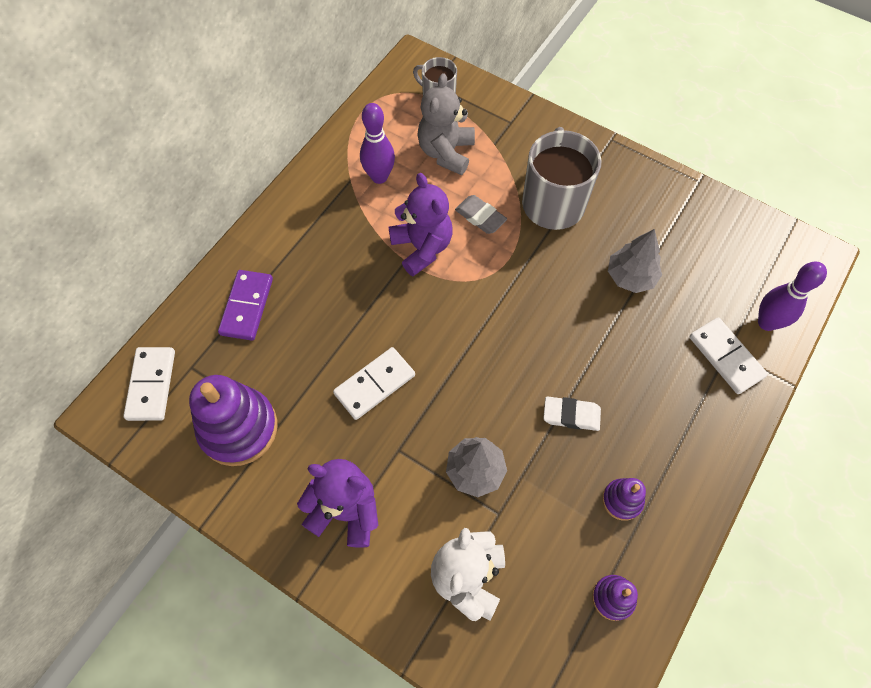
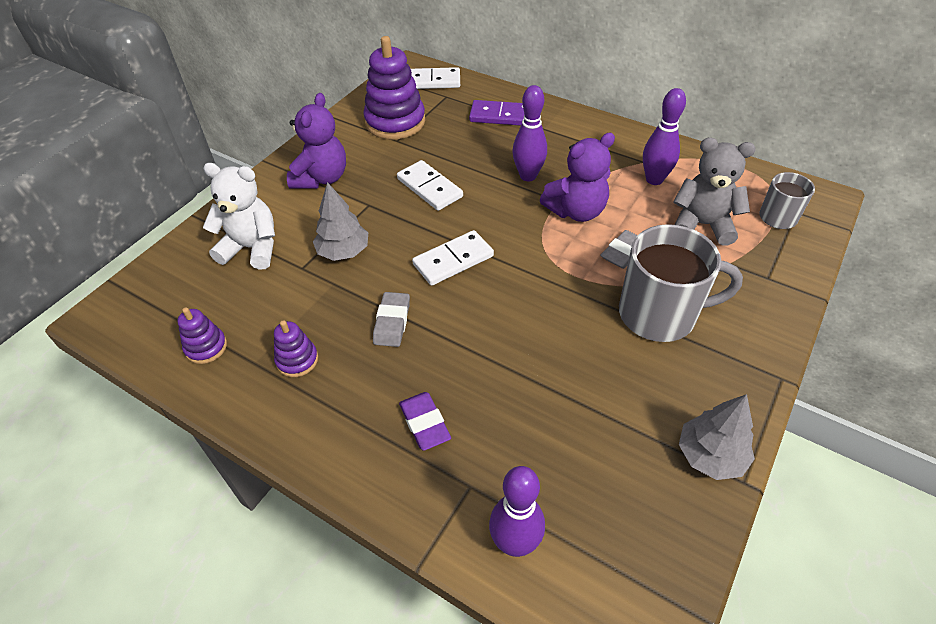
camera: 90 degrees right, 15 degrees down
white eraser [543,396,601,431] -> grey eraser [373,292,410,347]
grey tree [608,229,662,293] -> grey tree moved to [679,394,755,480]
white domino [689,317,768,394] -> white domino moved to [412,230,494,286]
none -> purple eraser [399,392,451,451]
none -> purple bowling pin [512,85,547,181]

